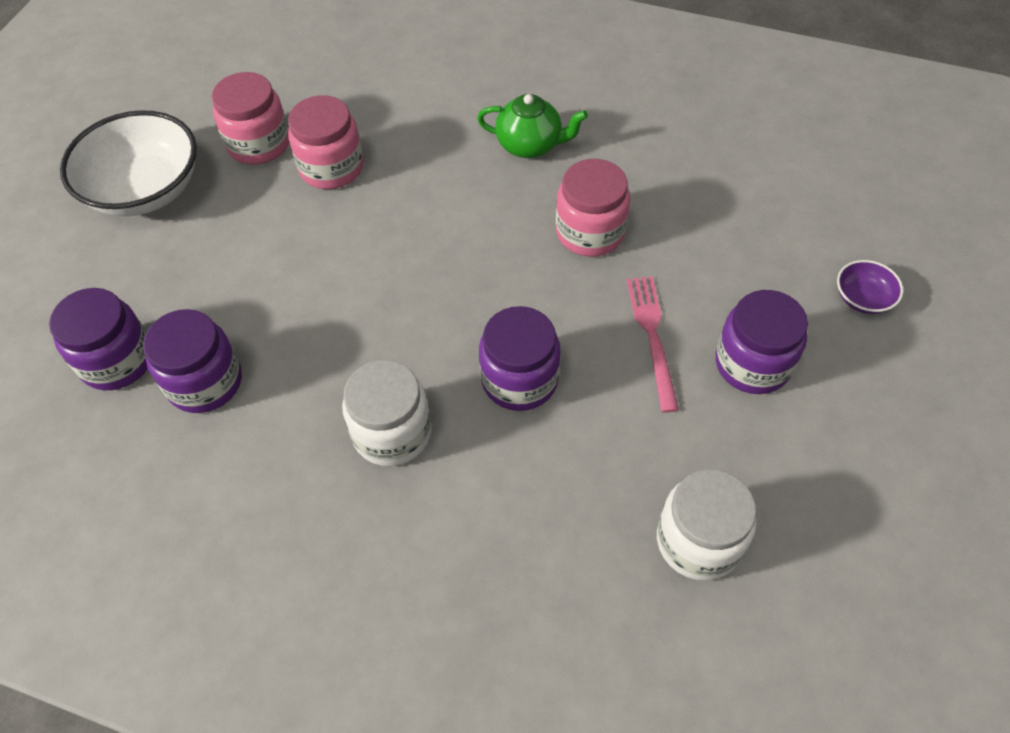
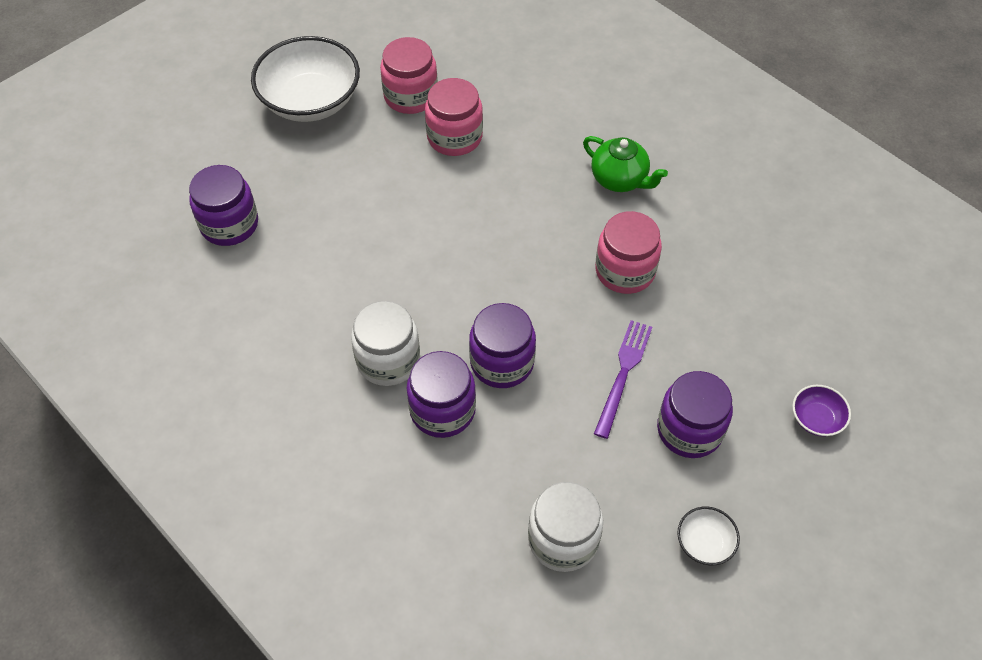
camera: 25 degrees right, 0 degrees up
purple jar [143,309,242,413] -> purple jar moved to [407,351,476,438]
pink fork [627,276,679,412] -> purple fork [594,320,652,439]
none -> white bowl [677,507,740,565]

